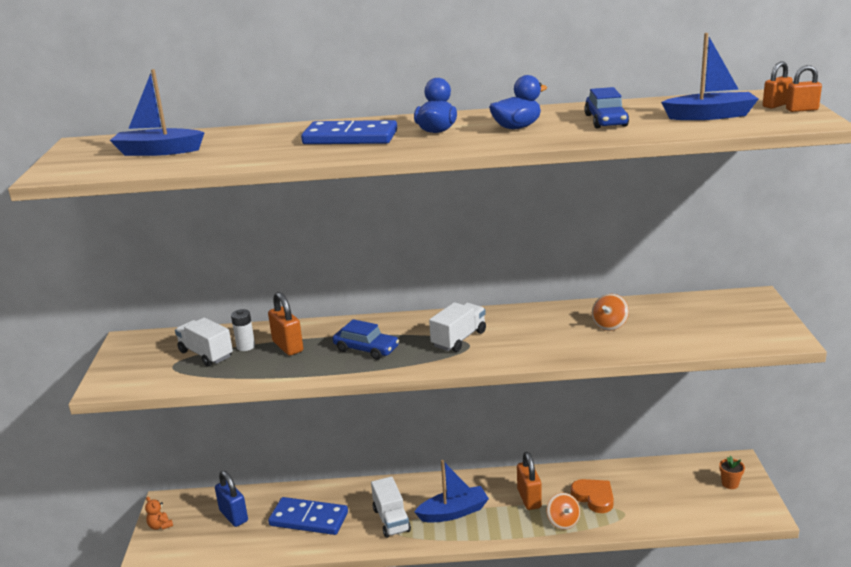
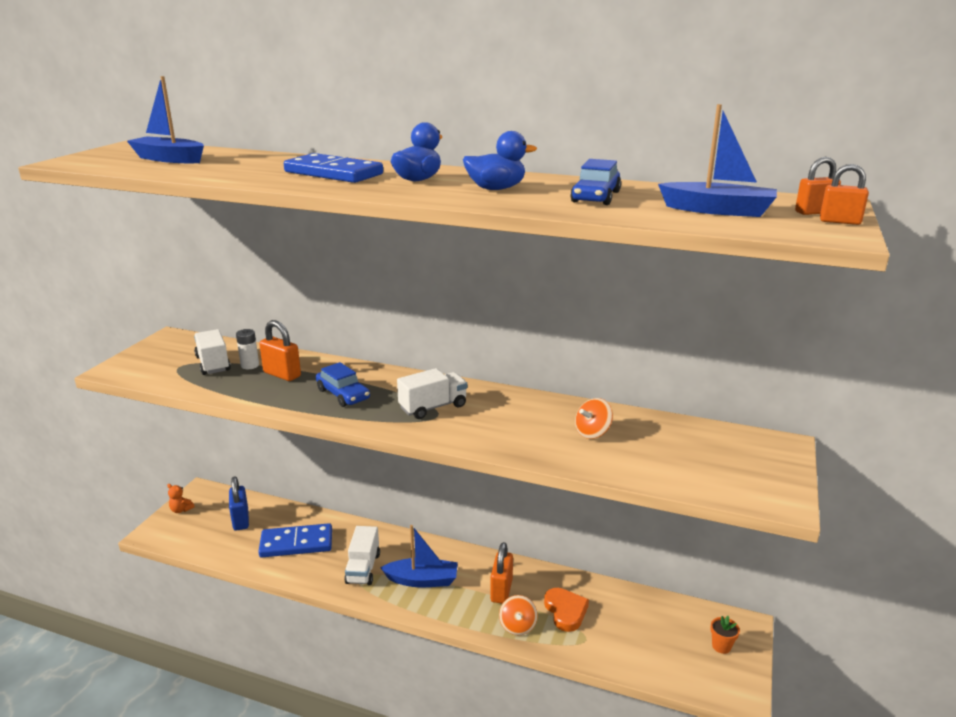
camera: 20 degrees right, 0 degrees up
orange teddy bear [145,497,173,530] -> orange teddy bear turned 45 degrees counterclockwise [167,484,195,513]
orange padlock [268,292,303,356] -> orange padlock turned 45 degrees counterclockwise [259,320,301,381]
blue domino [268,497,348,535] -> blue domino turned 45 degrees counterclockwise [258,523,332,557]

